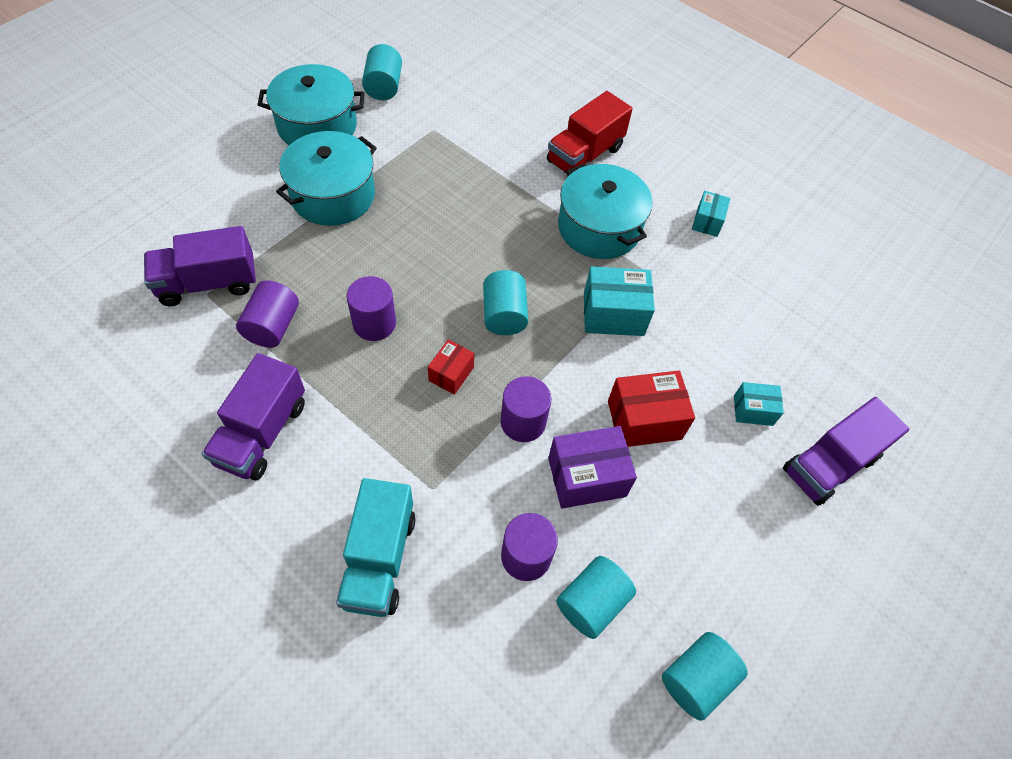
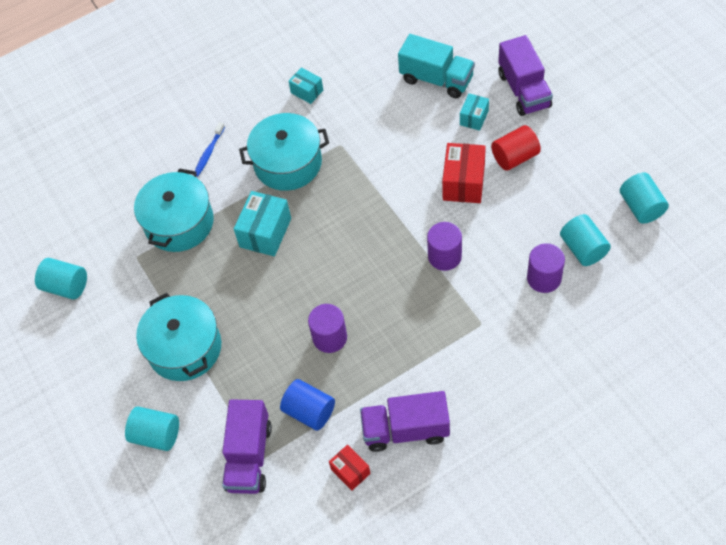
camera: 60 degrees left, 0 degrees up
purple truck [202,353,305,481] -> purple truck turned 135 degrees clockwise [360,391,450,452]
purple cylinder [236,280,299,348] -> blue cylinder [280,379,335,431]
turquoise pot [257,64,365,145] -> turquoise pot moved to [134,168,214,252]
turquoise truck [336,478,415,617] -> turquoise truck moved to [398,34,475,98]
red box [428,340,474,395] -> red box moved to [329,444,371,491]
turquoise cylinder [483,270,528,335] -> turquoise cylinder moved to [125,406,179,451]
red truck [547,91,633,174] -> blue toothbrush [195,122,225,177]
purple box [548,426,637,509] -> none
turquoise box [584,266,655,336] -> turquoise box moved to [234,191,291,256]
none -> red cylinder [491,125,541,171]

